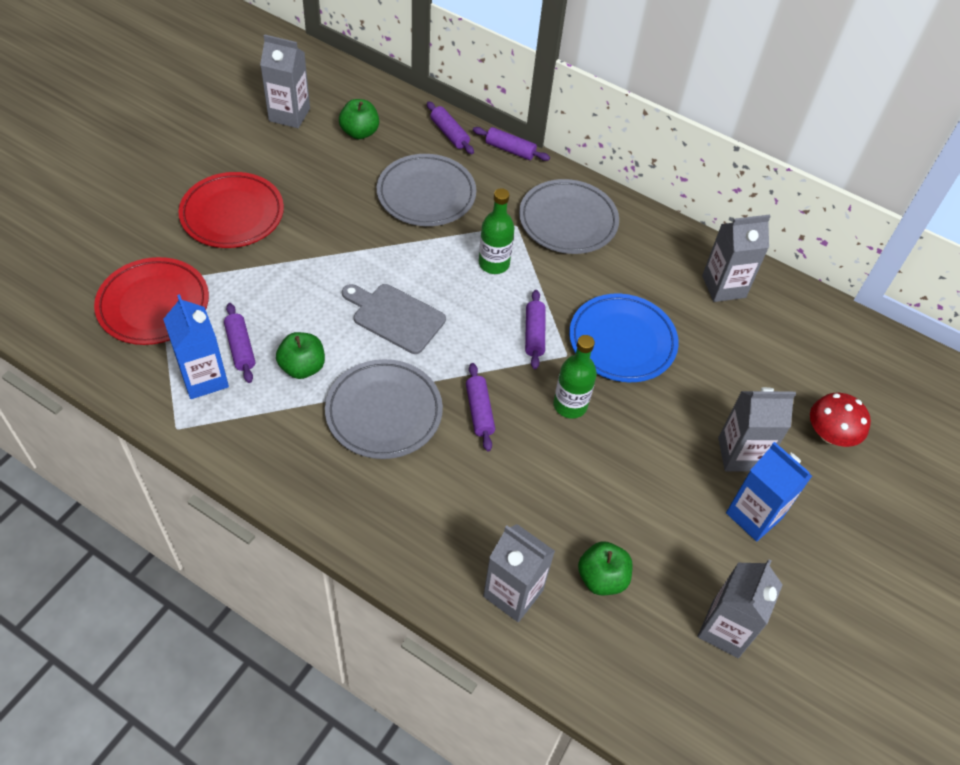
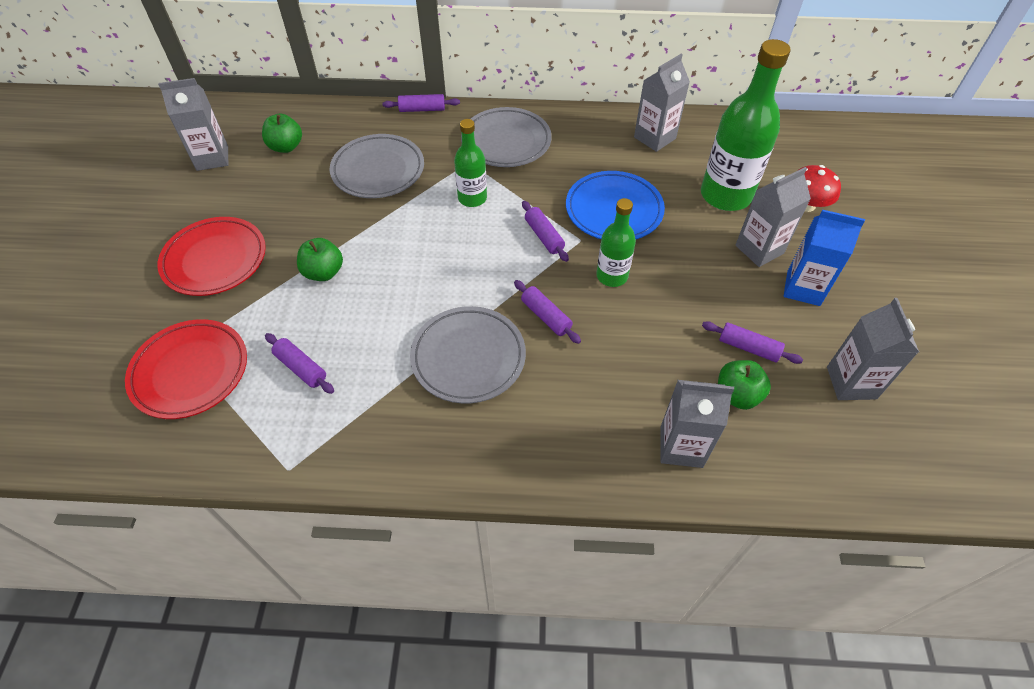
camera: 25 degrees left, 0 degrees up
blue carton [163,294,229,399] -> none
green apple [276,332,325,379] -> green apple moved to [297,238,343,281]
grey cutting board [342,284,446,354] -> none
purple rolling pin [427,101,474,154] -> purple rolling pin moved to [702,321,803,364]
none -> green bottle [701,39,791,211]

